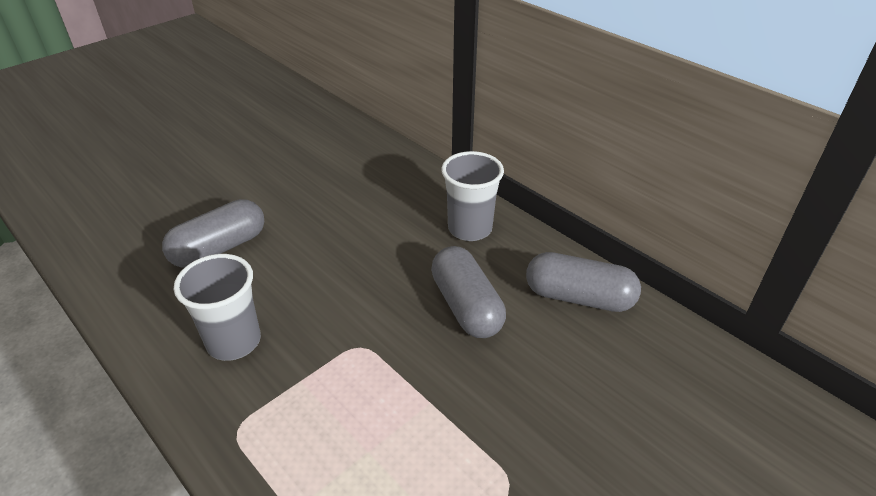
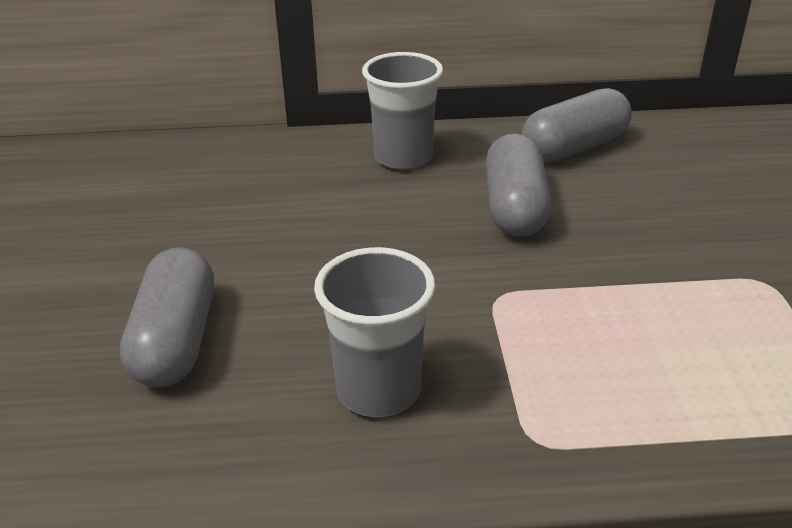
camera: 50 degrees left, 5 degrees down
grey capsule [431,246,506,338] -> grey capsule turned 75 degrees clockwise [486,133,552,237]

